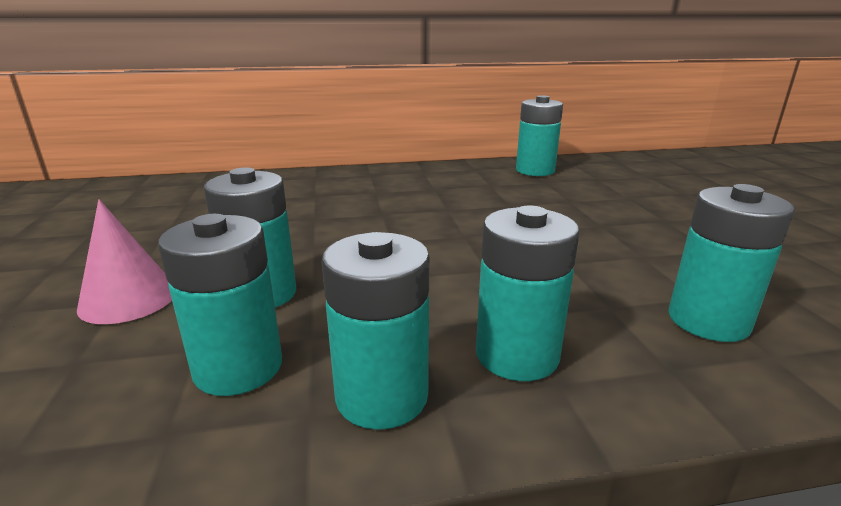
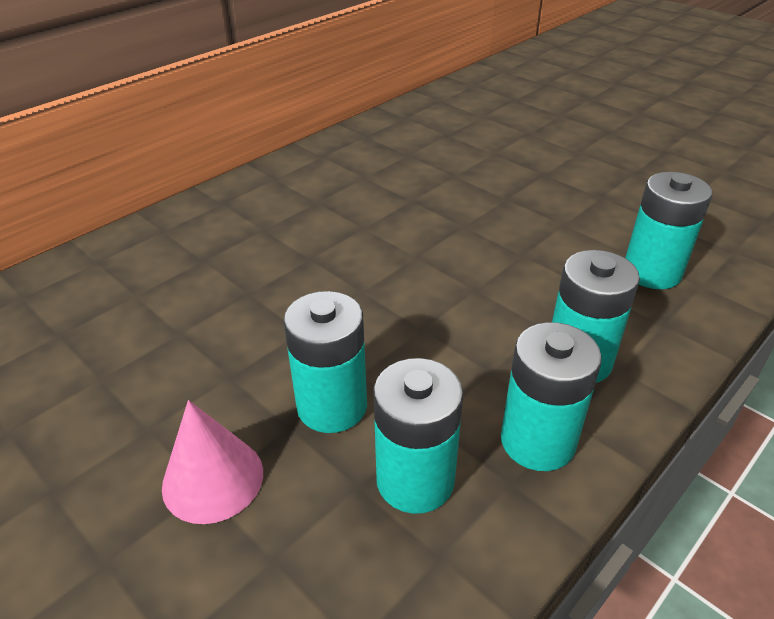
camera: 35 degrees left, 15 degrees up
turquoise battery [516,95,563,176] -> none

